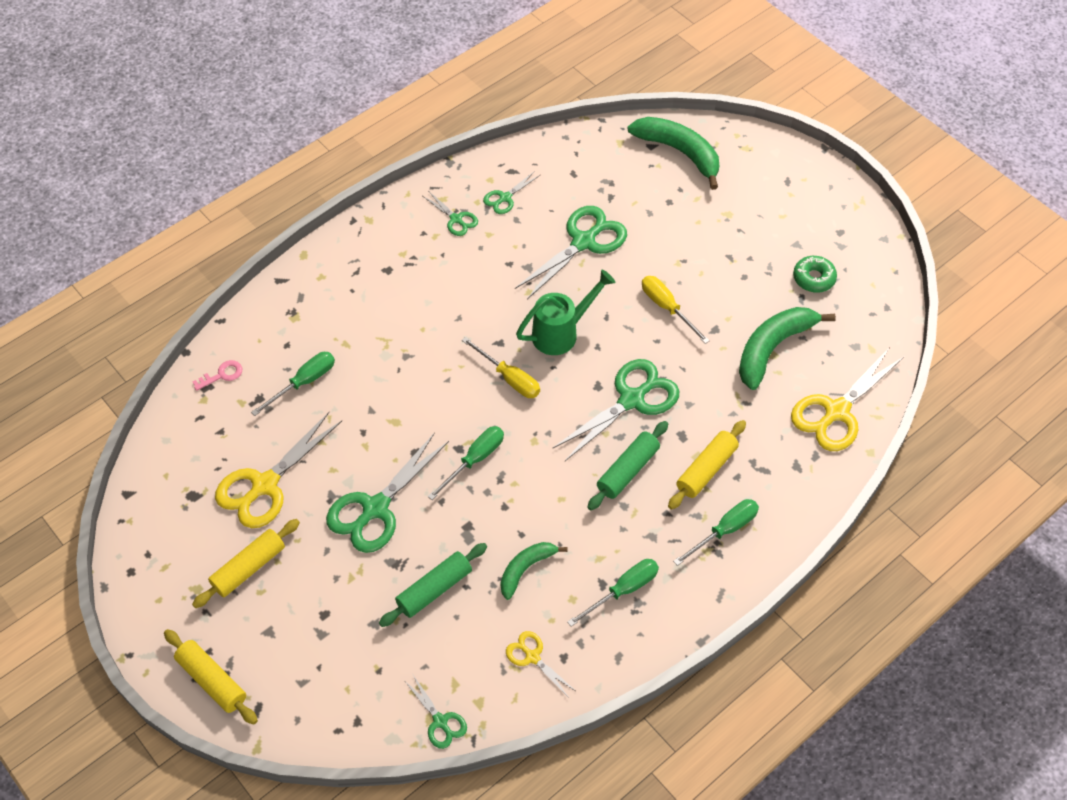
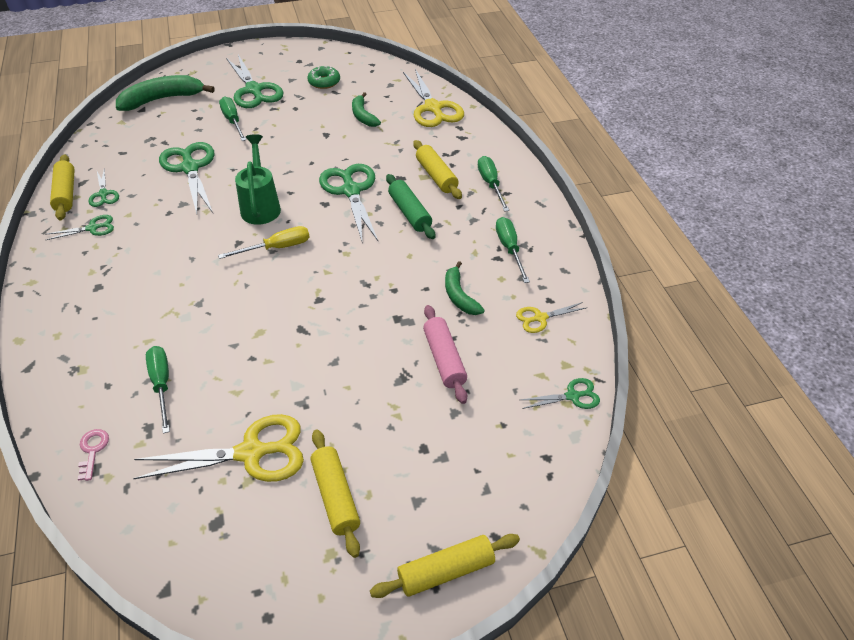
camera: 65 degrees left, 10 degrees down
yellow scissors [215,412,342,528] -> yellow scissors turned 75 degrees counterclockwise [133,414,304,482]
green scissors [326,432,449,553] -> green scissors moved to [226,55,284,108]
green rolling pin [379,543,487,627] -> pink rolling pin [423,305,467,404]
green screwdriver [428,426,504,500] -> green screwdriver moved to [219,97,246,141]
yellow screwdriver [642,276,710,344] -> none
green banana [739,307,836,390] -> green banana [352,92,381,127], size x0.59
none -> yellow rolling pin [50,154,75,220]

